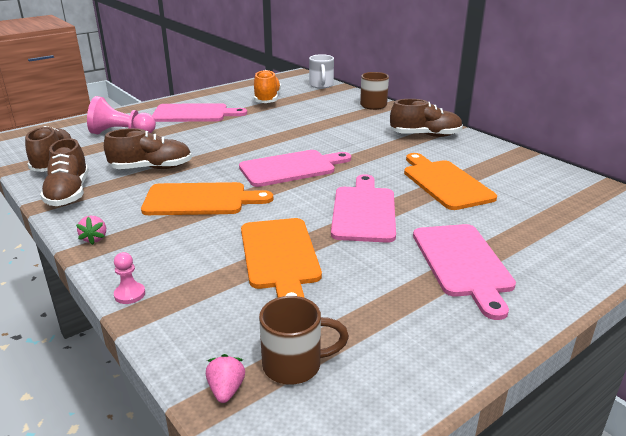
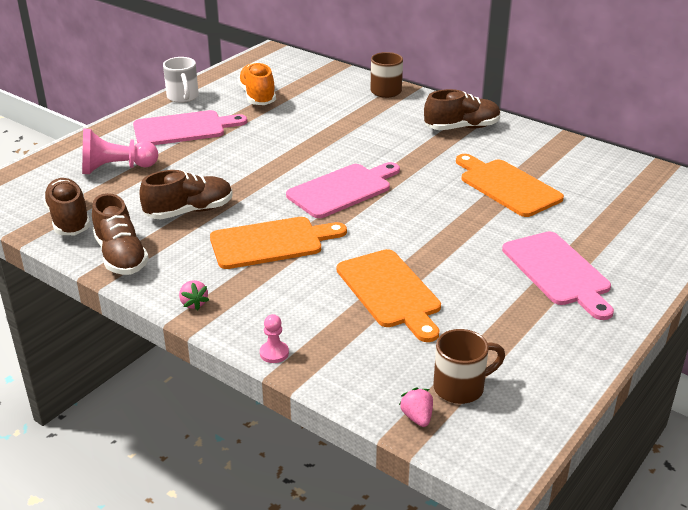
camera: 15 degrees left, 5 degrees up
white mug [309,54,334,88] -> white mug moved to [163,57,199,103]
pink cutting board [331,174,396,243] -> none

